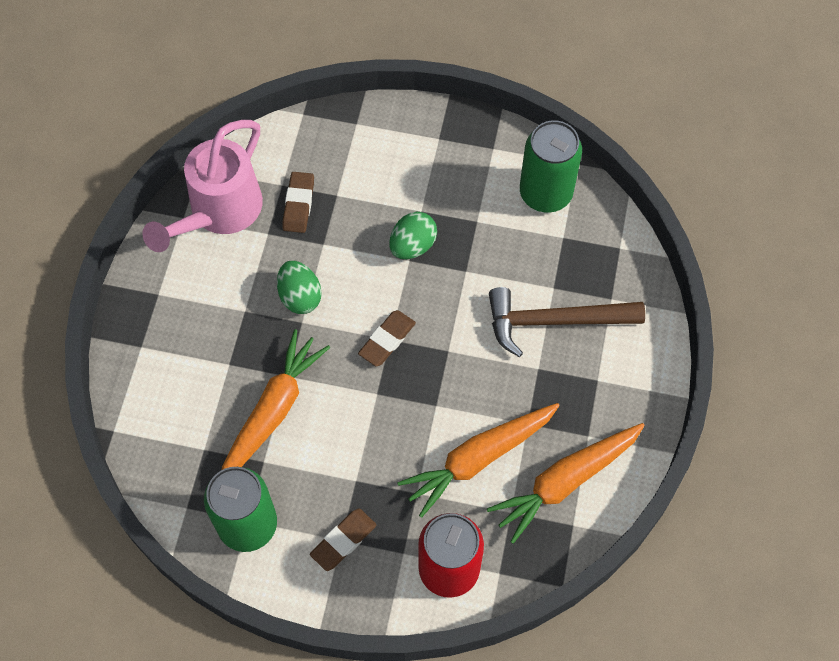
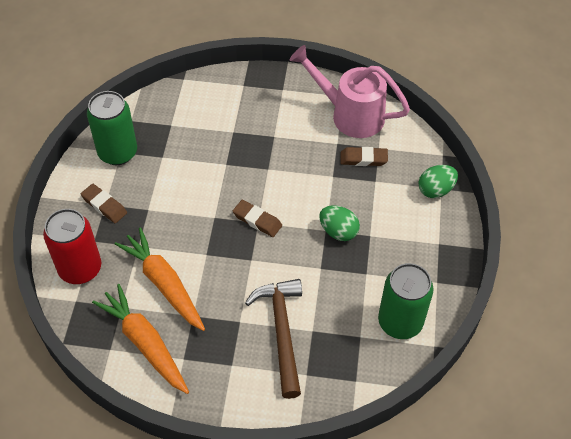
camera: 85 degrees right, 10 degrees down
orange carrot [222,329,330,470] -> none
green egg [277,261,322,314] -> green egg moved to [418,165,458,198]

